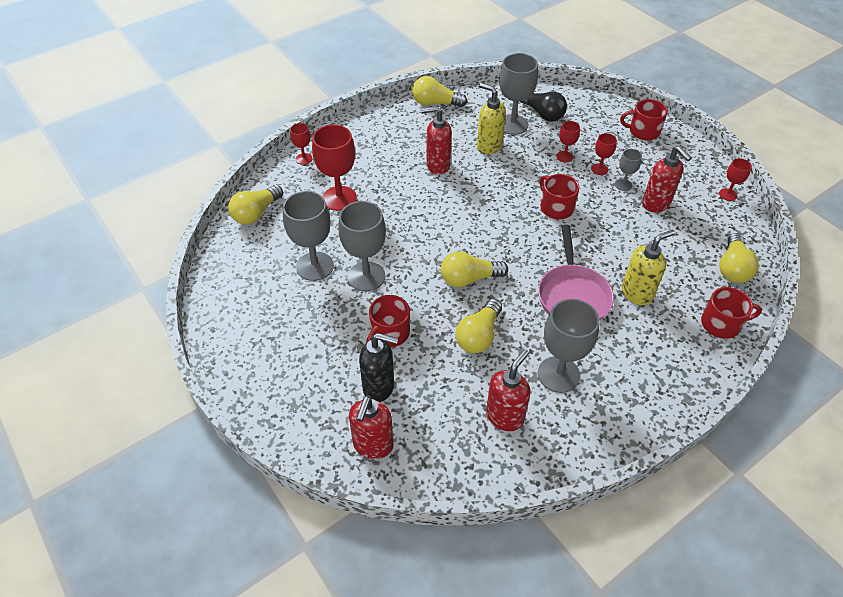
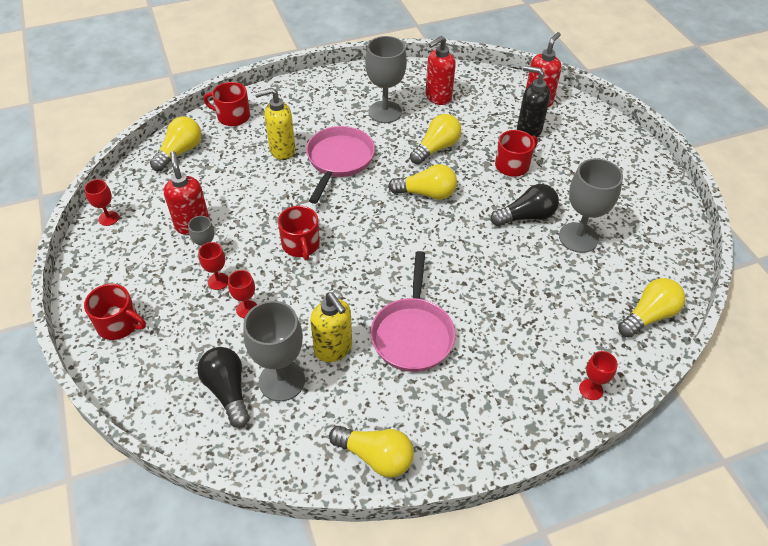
camera: 165 degrees left, 0 degrees up
red goblet [312,124,357,211] -> none
grey goblet [338,201,386,291] -> black light bulb [491,184,559,226]
red soap dispenser [421,106,452,175] -> pink pan [370,251,456,372]

